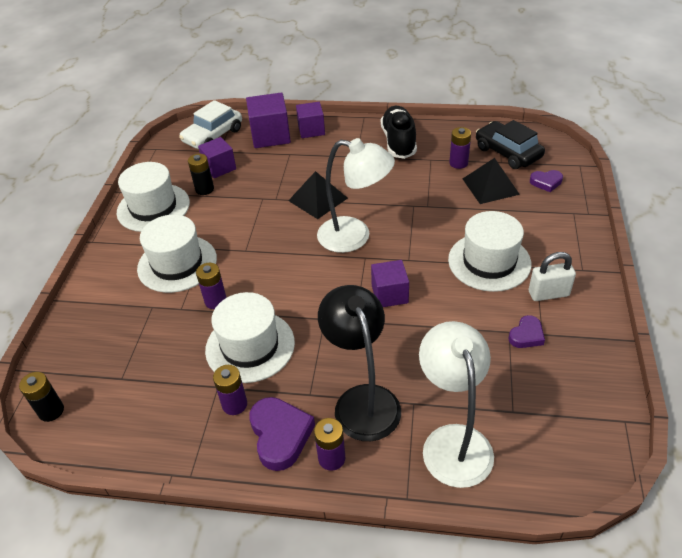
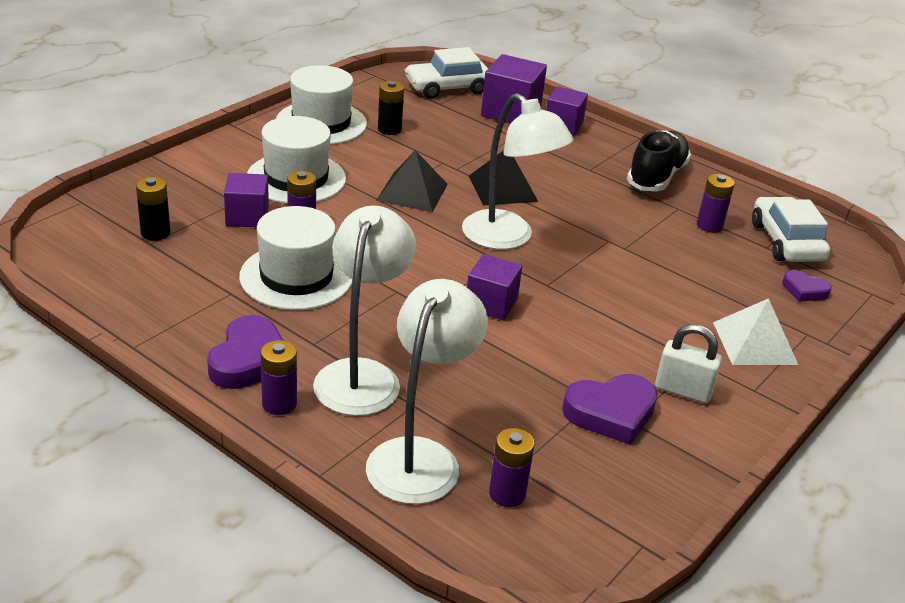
camera: 25 degrees right, 10 degrees down
black battery [19,372,64,422] -> black battery moved to [136,177,170,241]
purple cube [198,137,236,178] -> purple cube moved to [224,173,269,227]
purple battery [213,365,247,415] -> purple battery moved to [489,428,535,507]
black lamp [318,285,401,441] -> white lamp [313,206,416,416]
white hat [448,211,532,292] -> none
black pyramid [463,158,520,204] -> black pyramid moved to [376,150,448,212]
black car [476,120,545,169] -> white car [752,197,830,262]
purple heart [509,315,545,348] -> purple heart [562,374,658,445], size x1.73
none -> white pyramid [713,298,798,365]

